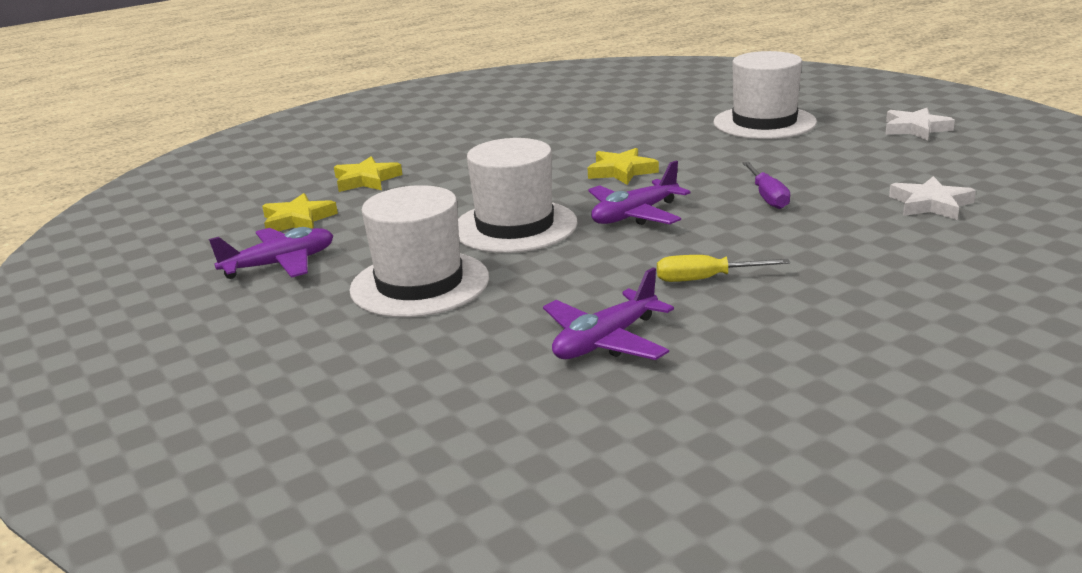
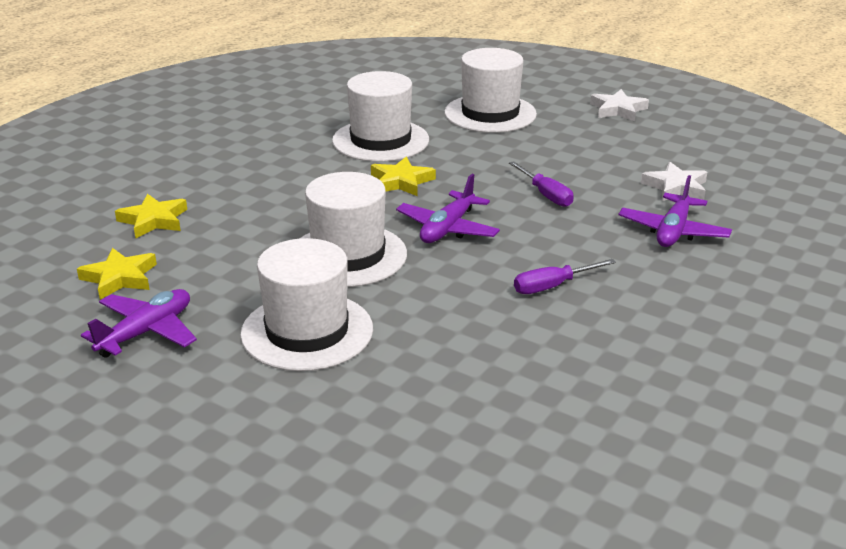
camera: 25 degrees left, 5 degrees up
purple plane [543,267,674,360] -> purple plane moved to [619,175,732,247]
yellow screwdriver [657,255,790,282] -> purple screwdriver [514,259,616,294]
none -> white hat [332,71,429,162]

